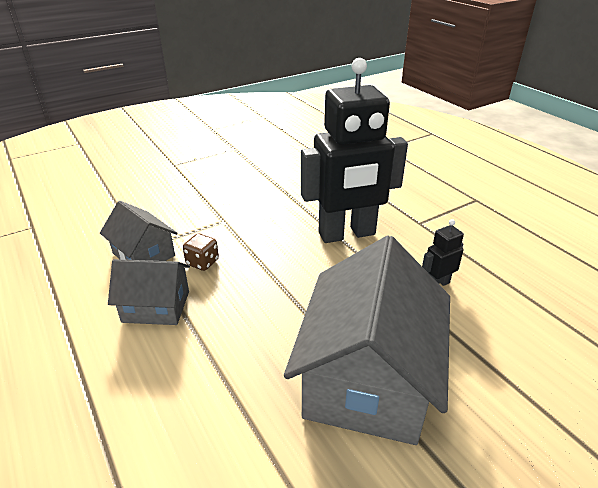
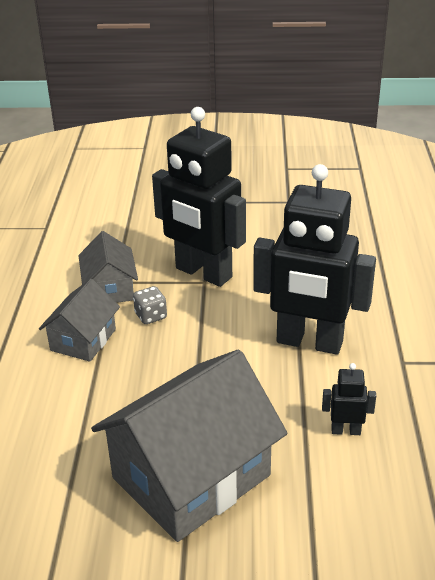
camera: 35 degrees right, 0 degrees up
grey house [108,259,190,325] -> grey house turned 75 degrees clockwise [39,279,120,362]
brown dice [183,233,219,271] -> grey dice [133,286,167,324]
none -> black robot [152,107,246,287]

